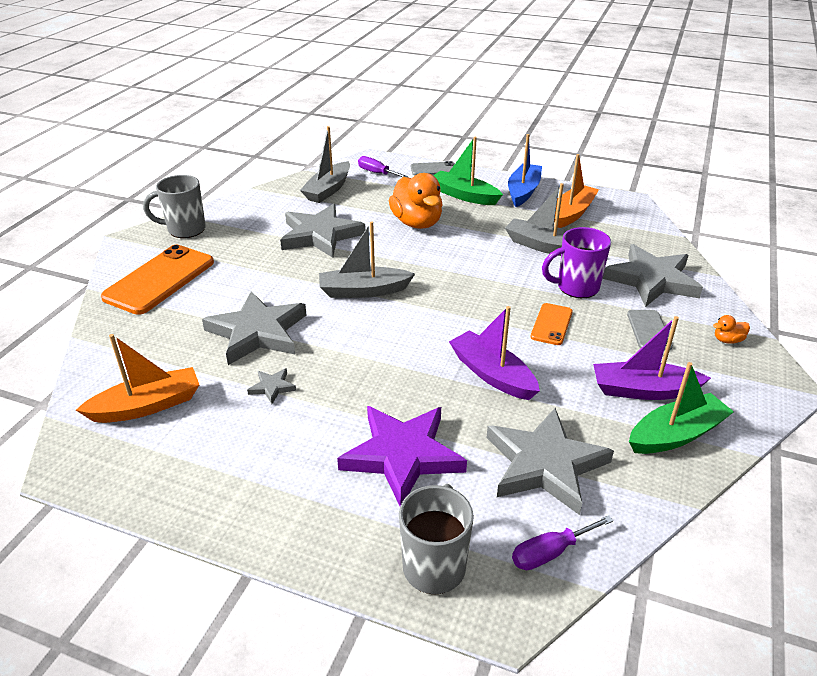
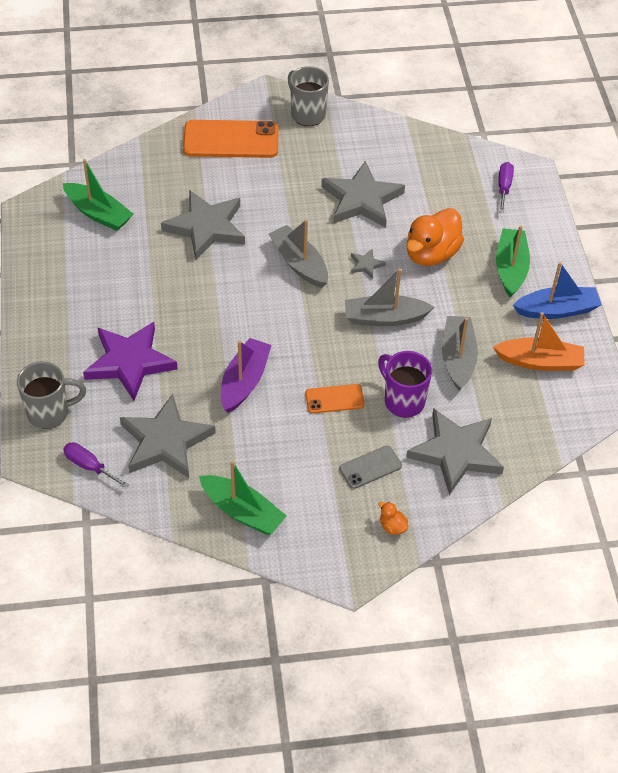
camera: 60 degrees right, 15 degrees up
orange boat [76,334,199,423] -> green boat [63,159,133,231]
grey star [247,368,296,404] -> grey star moved to [351,249,386,279]
grey boat [300,126,350,203] -> grey boat moved to [345,269,434,326]
grey phone [411,161,455,175] -> none
purple boat [593,316,711,400] -> none

